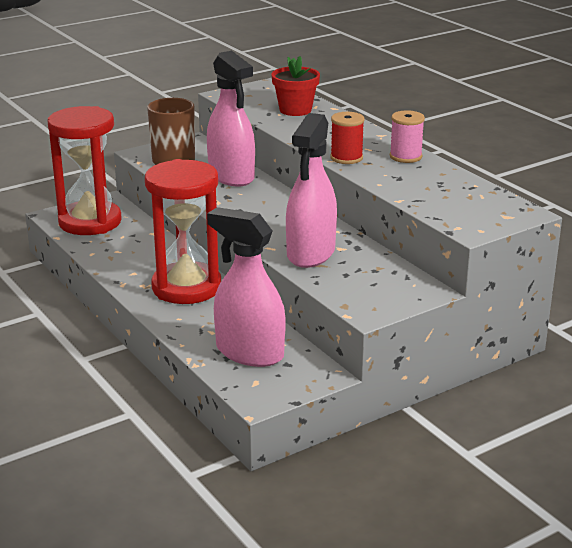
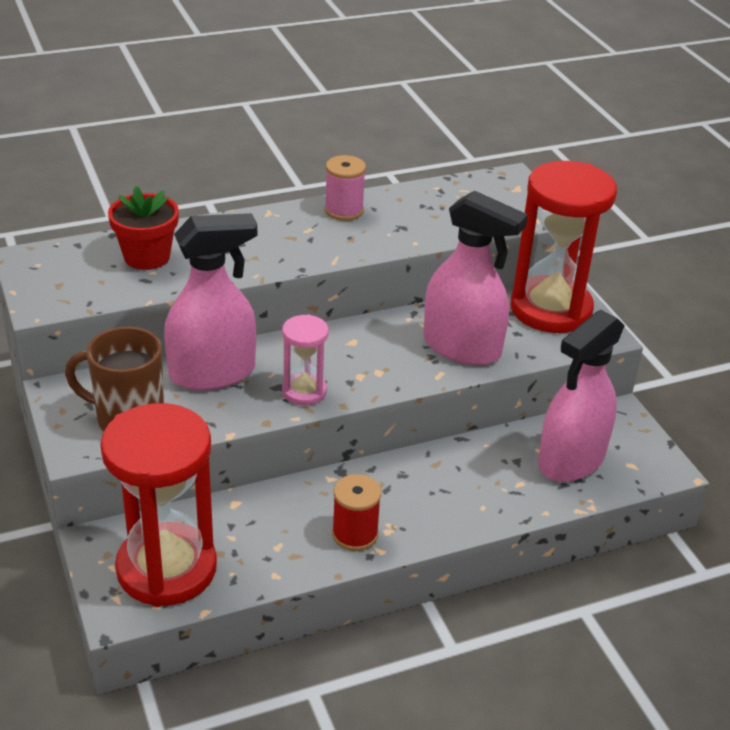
camera: 80 degrees left, 10 degrees up
red hourglass [145,159,221,304] -> red hourglass moved to [510,161,617,333]
red spool [330,112,364,164] -> red spool moved to [332,474,381,551]
none -> pink hourglass [282,314,329,406]

